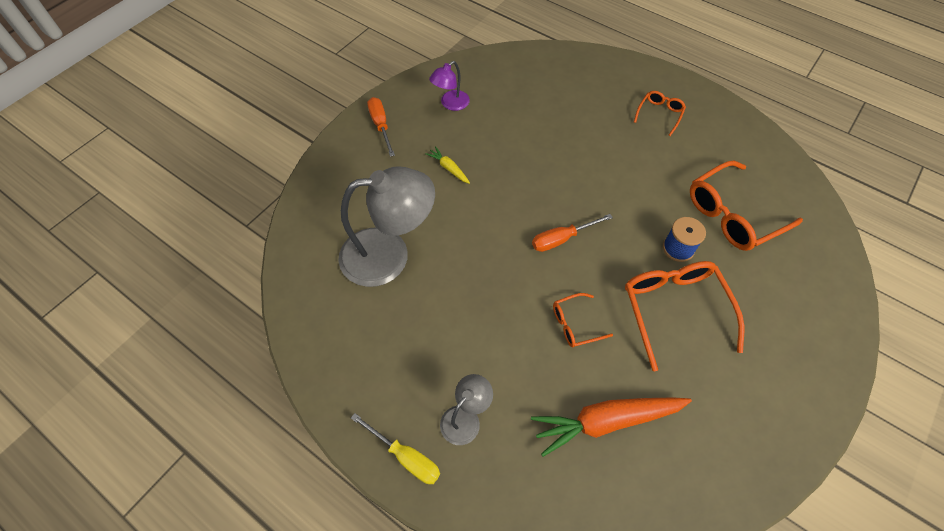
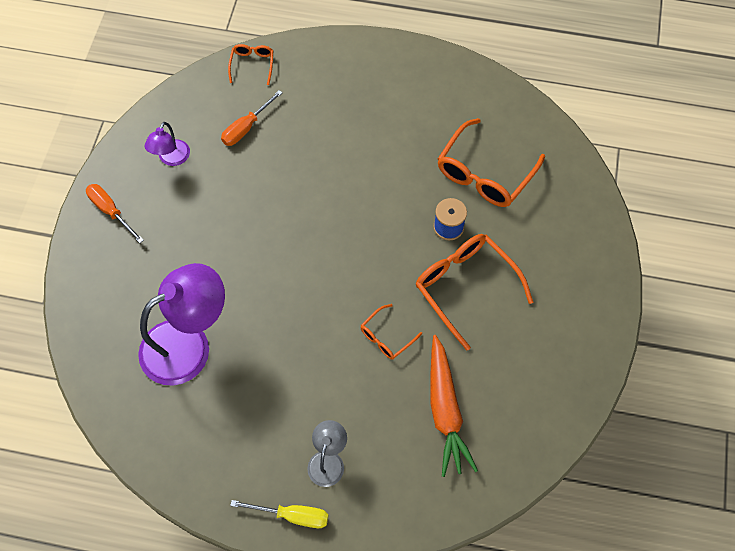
camera: 25 degrees left, 5 degrees up
grey lamp [338,166,435,287] -> purple lamp [138,263,225,386]
yellow carrot [426,146,470,184] -> none
orange carrot [531,398,692,457] -> orange carrot turned 60 degrees counterclockwise [431,335,478,477]
orange screwdriver [532,214,613,252] -> orange screwdriver moved to [221,90,283,146]
orange glasses [634,91,686,136] -> orange glasses moved to [228,44,273,85]

